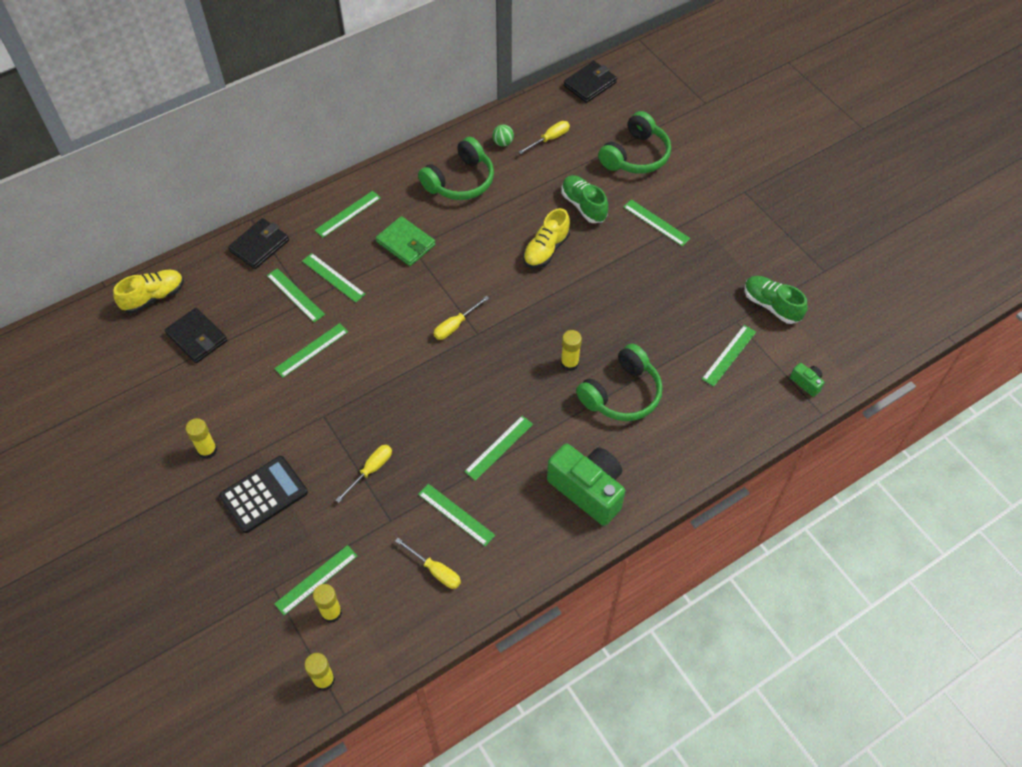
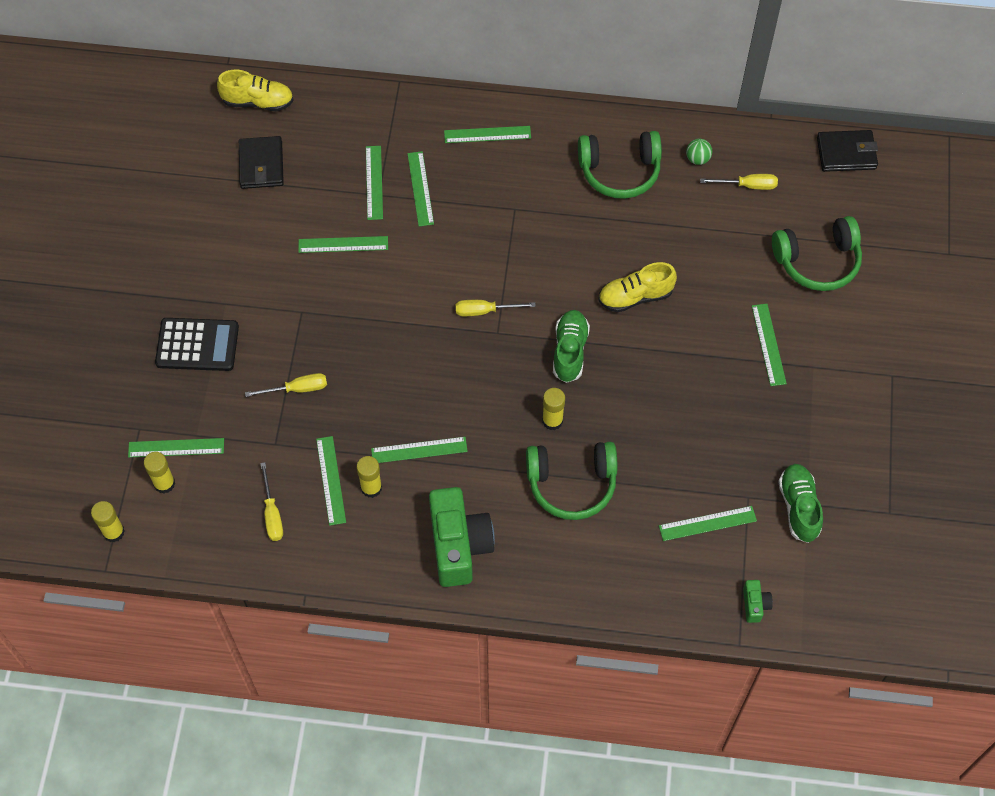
camera: 40 degrees right, 5 degrees up
yellow glue stick [186,418,217,459] -> yellow glue stick moved to [356,456,382,498]
black wallet [228,218,289,269] -> none
green wallet [376,216,435,266] -> none
green shoe [561,175,608,223] -> green shoe moved to [553,310,590,383]

